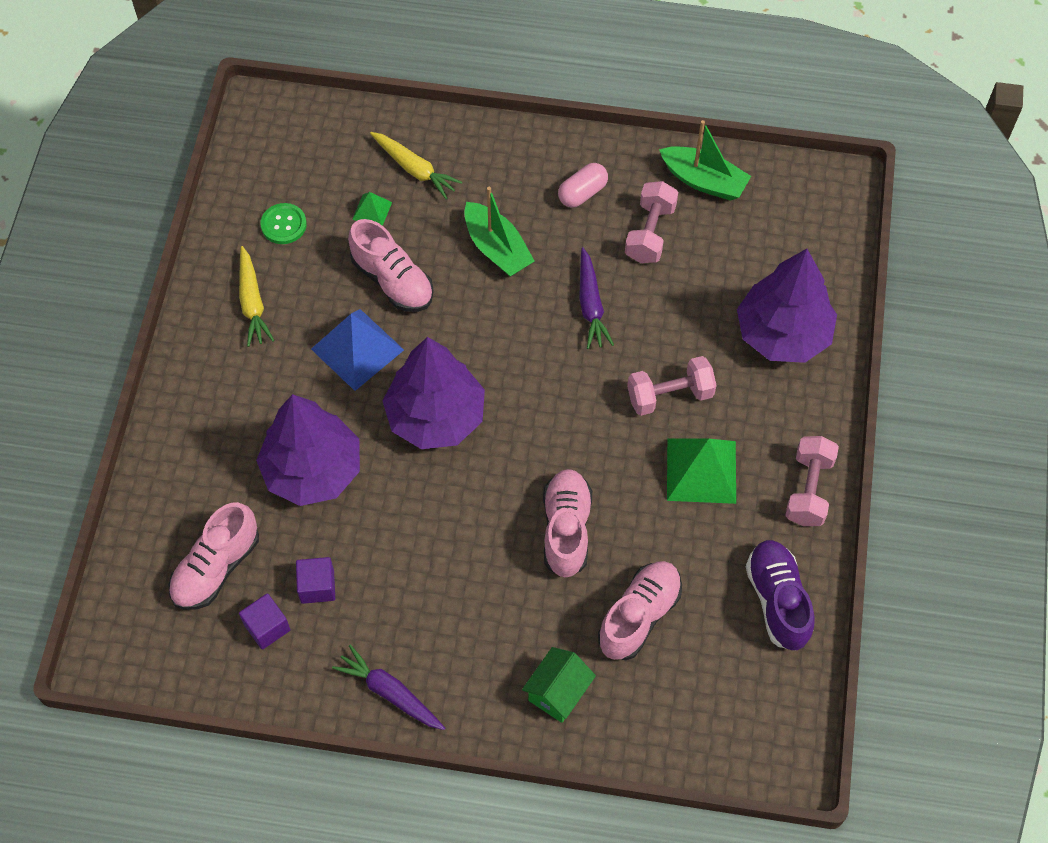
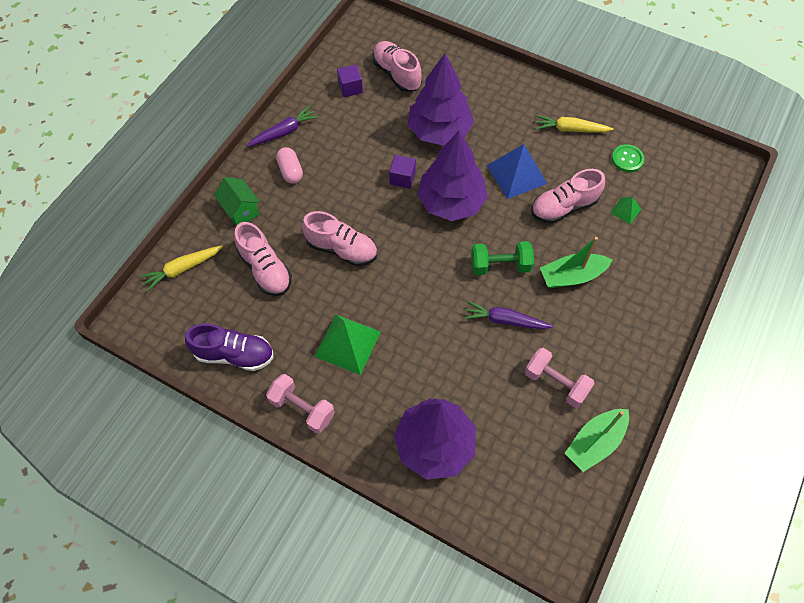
camera: 110 degrees right, 0 degrees up
purple cube [296,557,335,604] -> purple cube moved to [389,155,416,189]
yellow carrot [370,132,463,199] -> yellow carrot moved to [139,245,223,292]
pink capsule [558,163,608,208] -> pink capsule moved to [276,147,303,184]
pink dumbbell [627,356,717,416] -> none
none -> green dumbbell [471,241,534,275]

